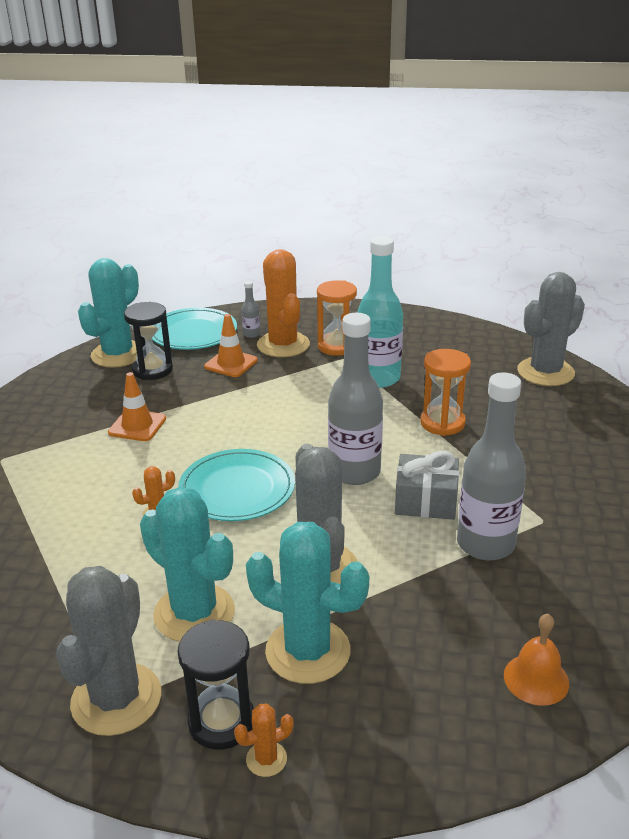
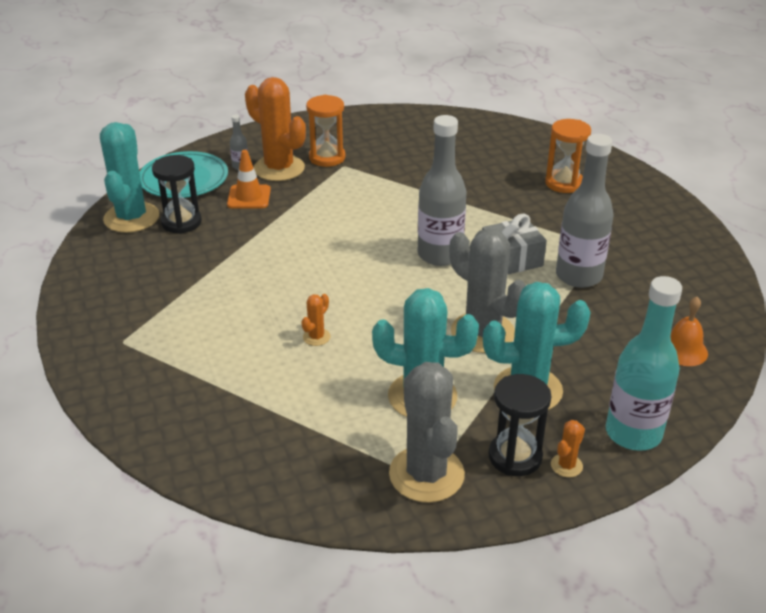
camera: 30 degrees left, 5 degrees up
orange traffic cone [108,372,166,441] -> none
turquoise plate [178,449,295,521] -> none
turquoise bottle [357,236,403,388] -> turquoise bottle moved to [606,276,682,451]
orange hourglass [420,349,471,436] -> orange hourglass moved to [545,119,591,193]
grey cactus [517,272,585,386] -> none

